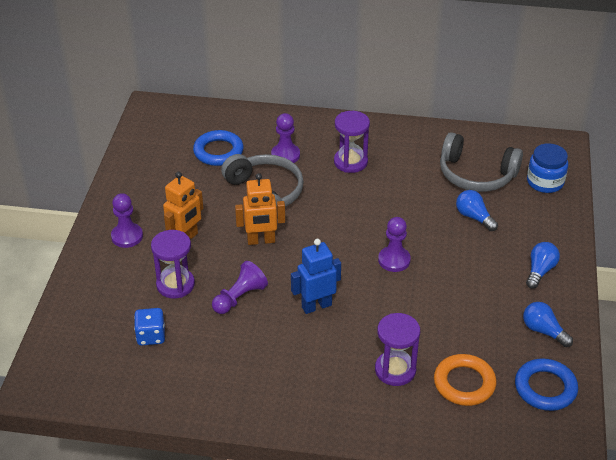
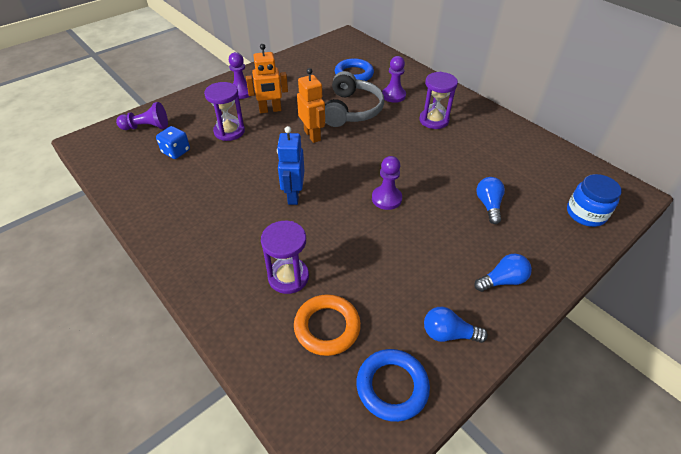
camera: 40 degrees right, 5 degrees up
purple pawn [212,261,268,314] -> purple pawn moved to [116,102,168,130]
orange robot [235,173,285,245] -> orange robot turned 150 degrees counterclockwise [297,68,325,143]
blue robot [291,239,341,314] -> blue robot turned 105 degrees counterclockwise [277,126,304,205]
grey headphones [440,132,523,192] -> none
blue light bulb [523,302,573,347] -> blue light bulb turned 75 degrees counterclockwise [424,307,488,343]

